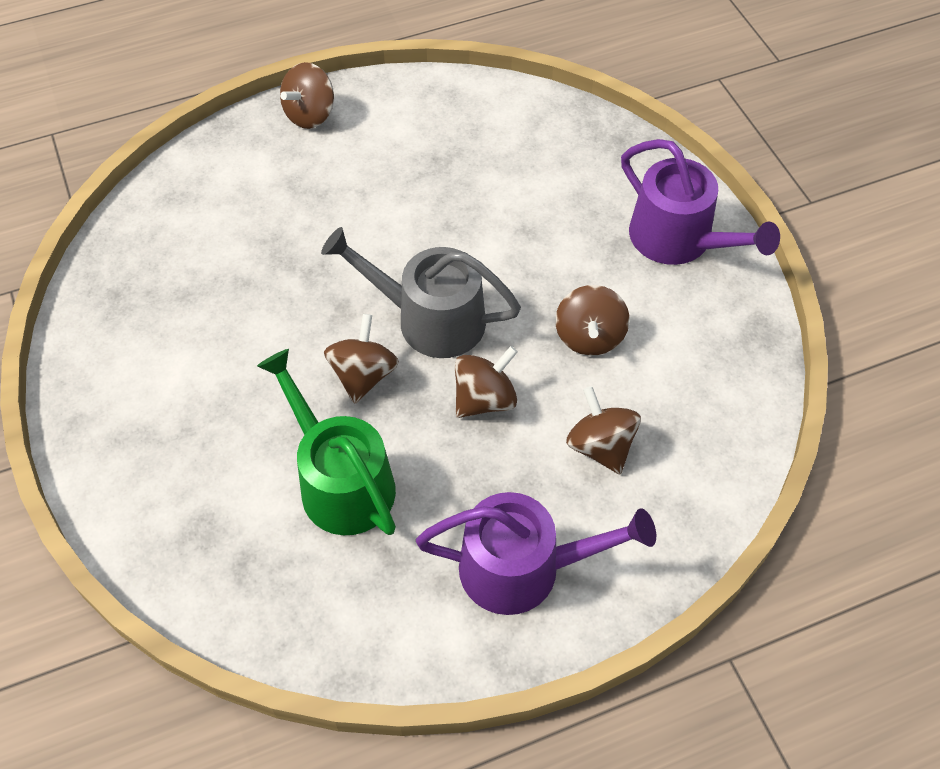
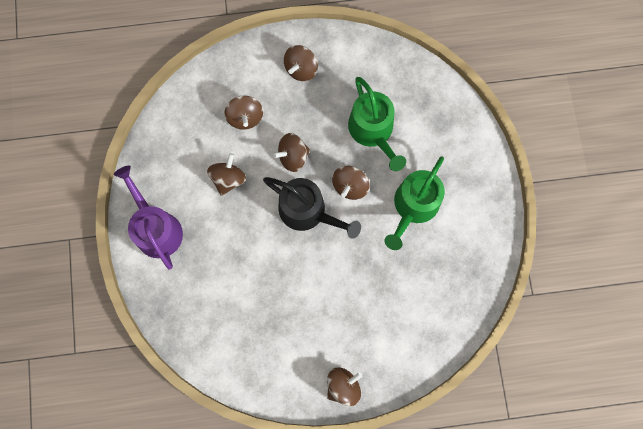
camera: 165 degrees left, 20 degrees up
grey watering can [321,227,521,358] -> black watering can [263,177,361,239]
purple watering can [416,492,656,615] -> brown spinning top [284,45,318,81]
none -> green watering can [384,156,445,250]

